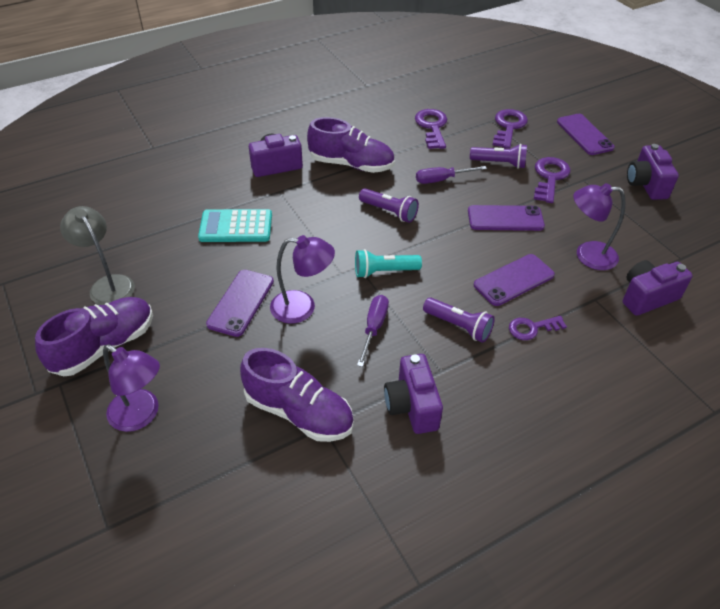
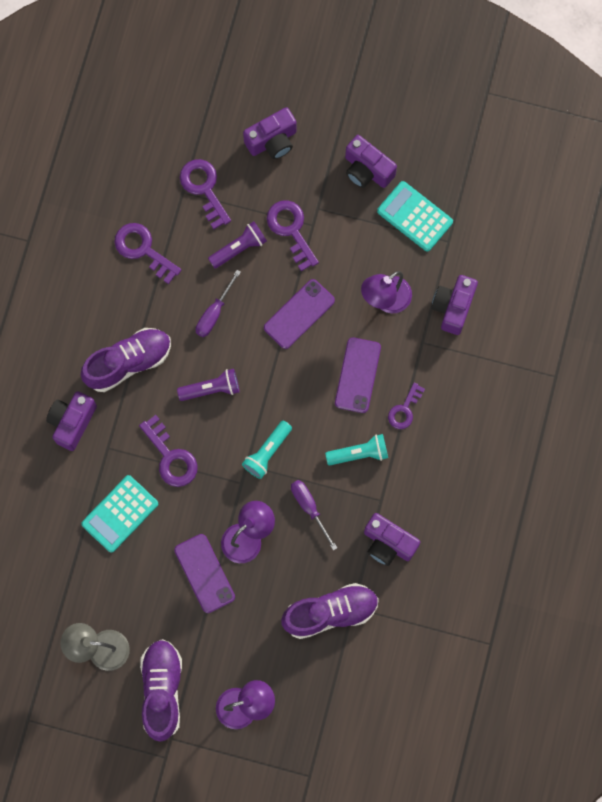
camera: 45 degrees left, 30 degrees up
purple flashlight [423,298,495,343] -> turquoise flashlight [325,434,388,465]
purple phone [557,114,615,155] -> purple camera [243,107,297,159]
none -> purple key [139,415,197,487]
none -> turquoise calculator [377,181,453,252]

